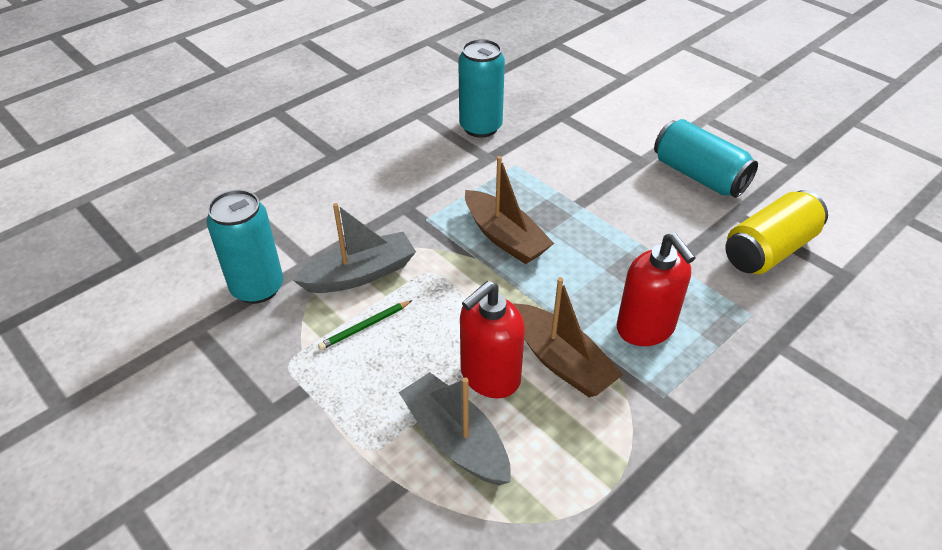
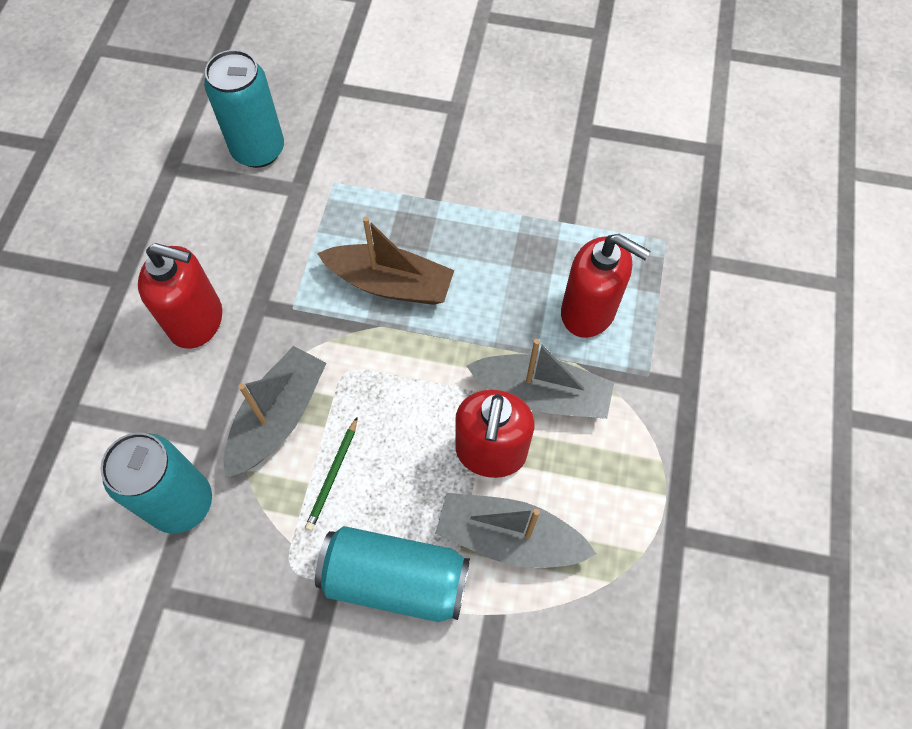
camera: 35 degrees left, 20 degrees up
brown boat [513,277,624,397] -> grey boat [467,339,614,419]
turquoise can [654,119,758,198] -> turquoise can moved to [315,526,470,622]
yellow can [725,190,828,274] -> none
none -> red soap dispenser [138,243,222,349]

